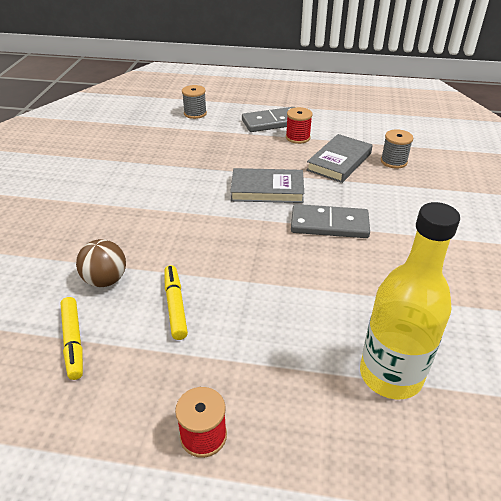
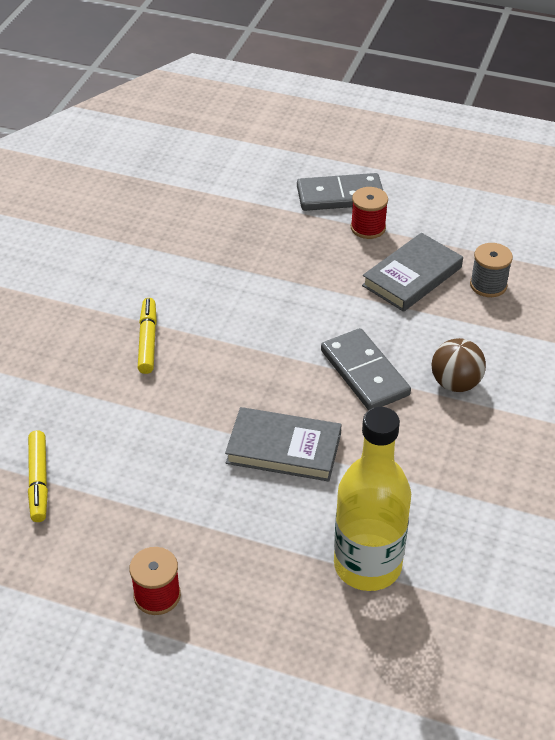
camera: 10 degrees right, 5 degrees up
brown ball [76,239,126,287] -> brown ball moved to [431,338,486,392]
yellow marker [164,265,188,340] -> yellow marker moved to [138,298,157,374]
grey spool [182,85,207,119] -> none
grey book [230,168,304,203] -> grey book moved to [225,407,341,482]
grey domino [291,204,370,238] -> grey domino turned 45 degrees clockwise [321,328,411,410]

